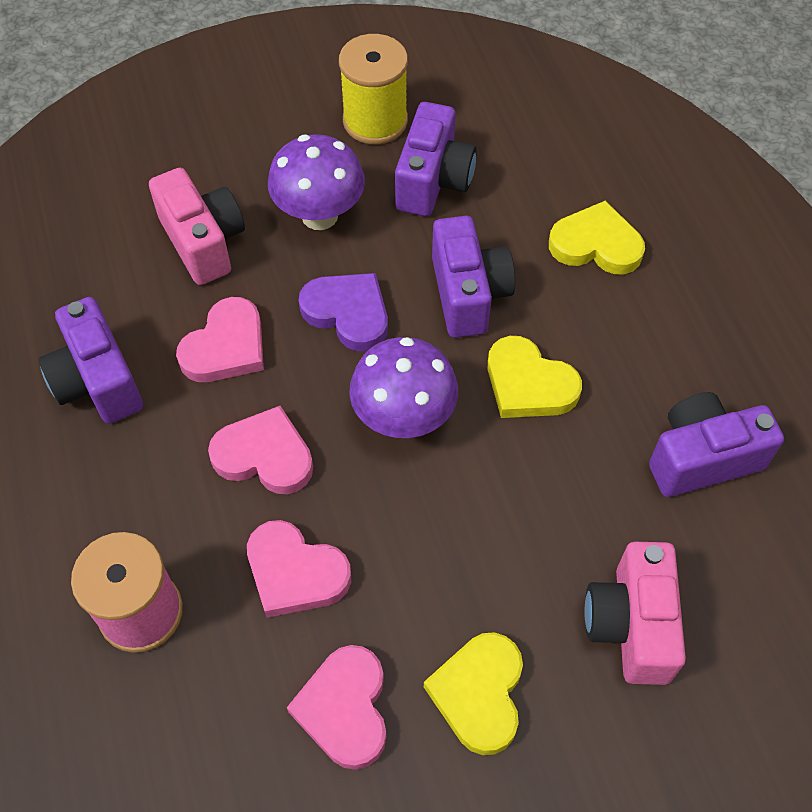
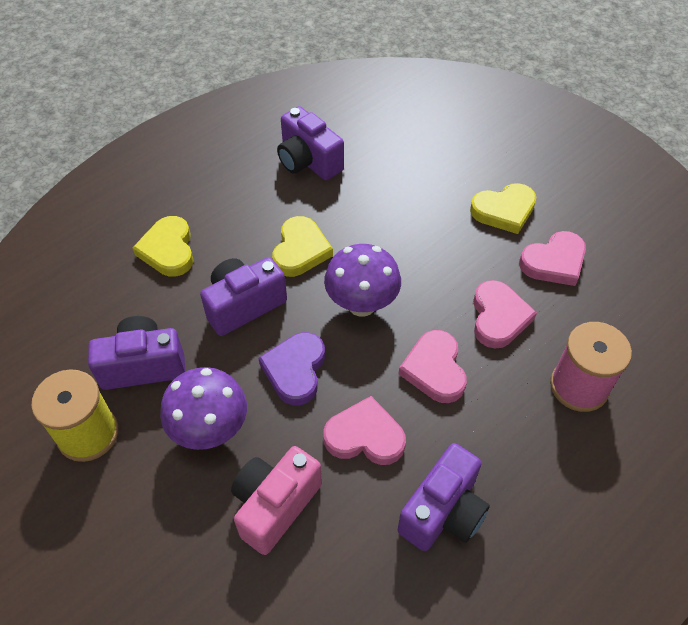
camera: 115 degrees left, 5 degrees down
pink camera [584,542,686,685] -> none

